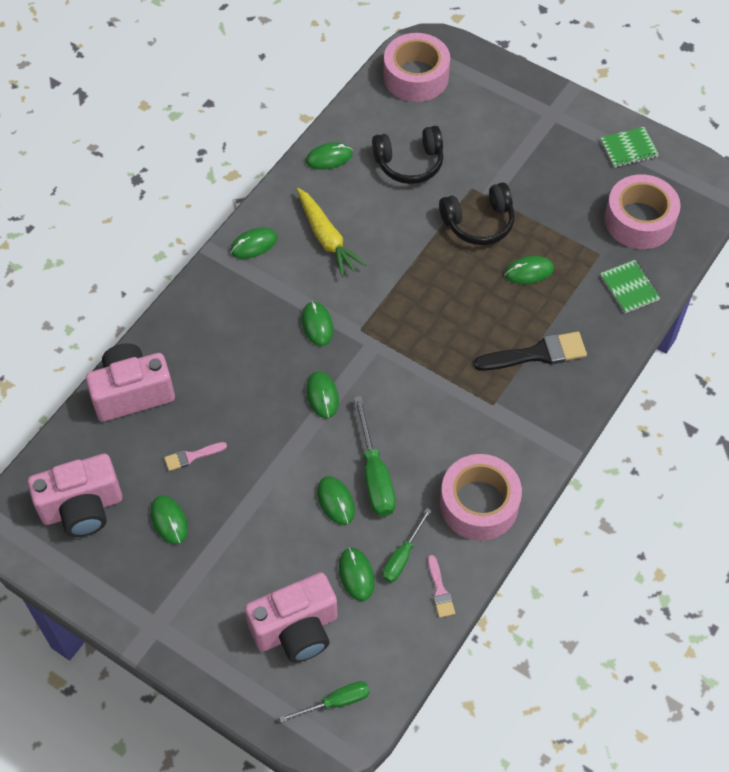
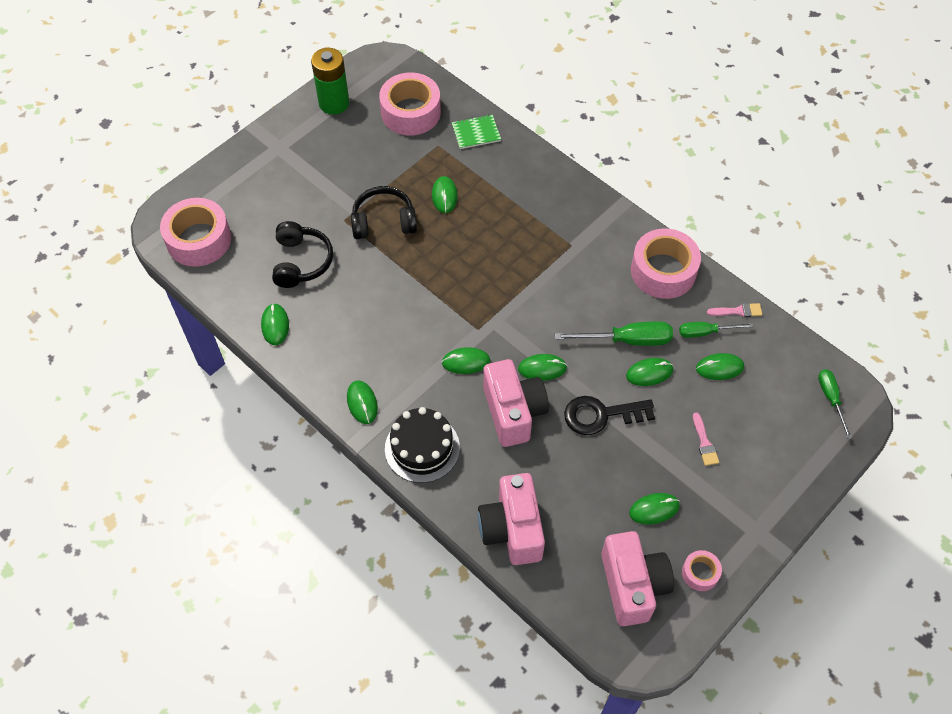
camera: 80 degrees left, 0 degrees up
pink brush [164,442,227,471] -> pink brush moved to [693,412,719,466]
pink camera [245,572,338,663] -> pink camera moved to [483,359,549,447]
yellow carrot [297,188,366,277] -> none
green screwdriver [382,508,432,583] -> green screwdriver turned 135 degrees clockwise [679,322,754,338]
black headphones [439,182,515,245] -> black headphones turned 90 degrees counterclockwise [351,186,417,239]
black brush [474,331,587,371] -> none
green notebook [600,127,659,168] -> green battery [311,48,349,115]
none -> black cake [385,407,460,483]
none -> black key [564,396,655,435]
none -> pink tape [682,550,722,591]

